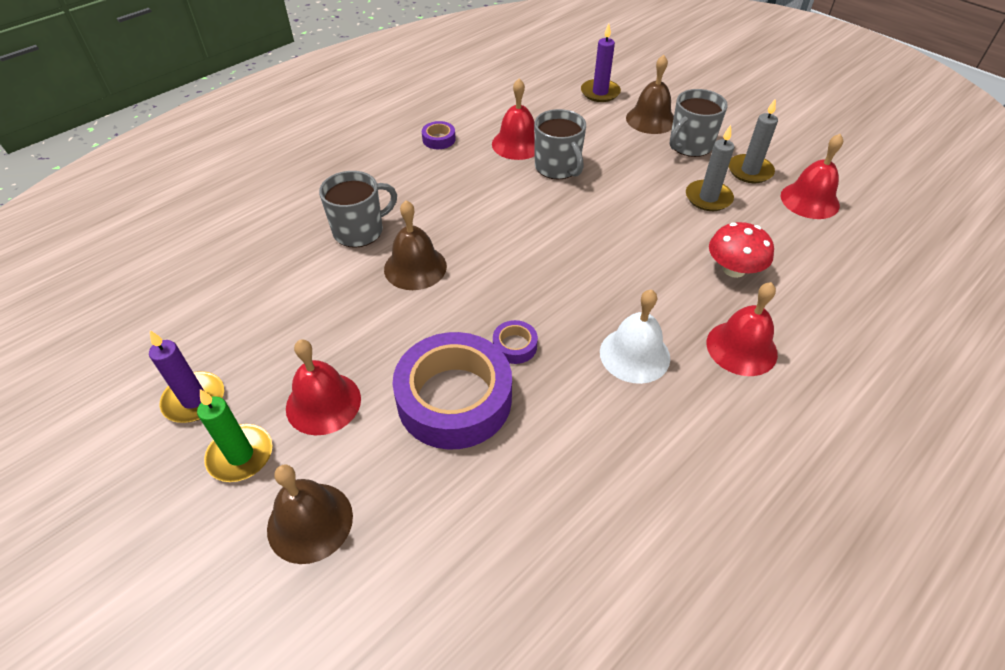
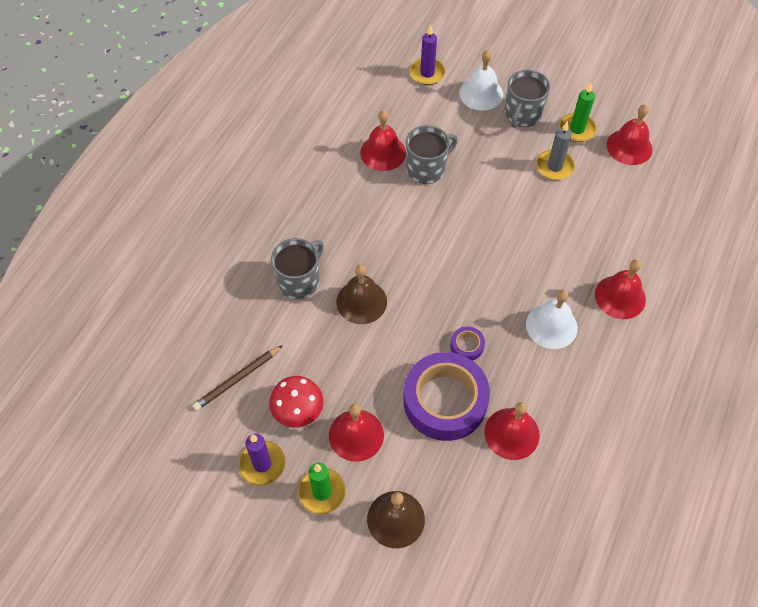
camera: 20 degrees left, 10 degrees up
purple tape [422,121,456,149] -> none
grey mug [534,109,586,180] -> grey mug turned 75 degrees counterclockwise [406,125,457,184]
brown bell [626,55,674,134] -> white bell [459,50,503,111]
red mushroom [709,222,774,278] -> red mushroom moved to [269,376,323,428]
grey candle [729,98,778,183] -> green candle [559,83,597,142]
none -> brown pencil [193,345,283,411]
none -> red bell [484,402,540,460]

